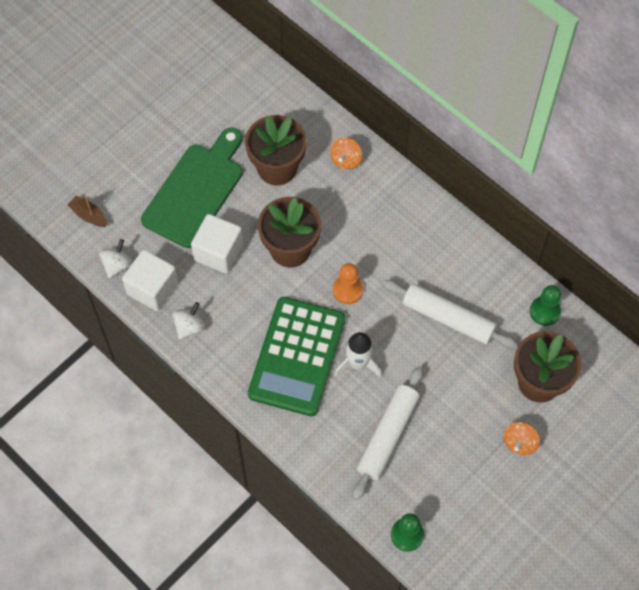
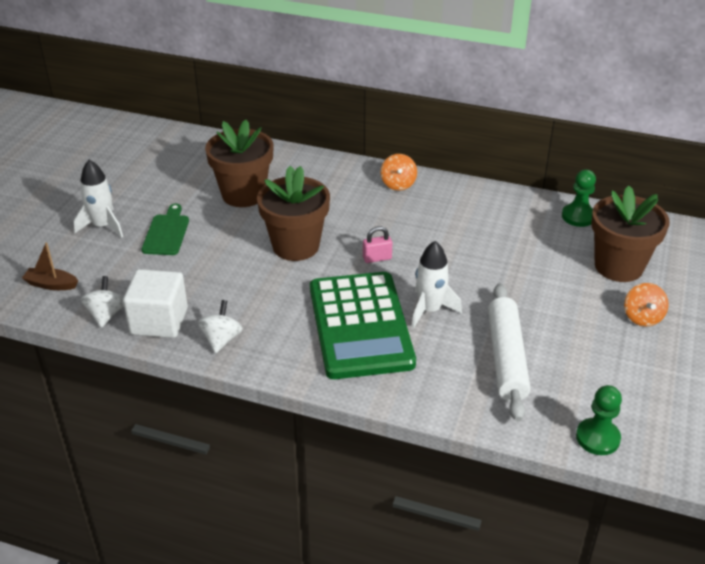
camera: 25 degrees left, 25 degrees down
green cutting board [141,128,243,248] -> green cutting board [142,204,189,255], size x0.51
white cube [191,214,243,274] -> none
orange spinning top [330,137,362,170] -> orange spinning top moved to [381,154,417,191]
orange pawn [333,263,363,304] -> pink padlock [363,226,392,263]
white rolling pin [383,280,518,348] -> none
none -> white rocket [74,160,123,238]

